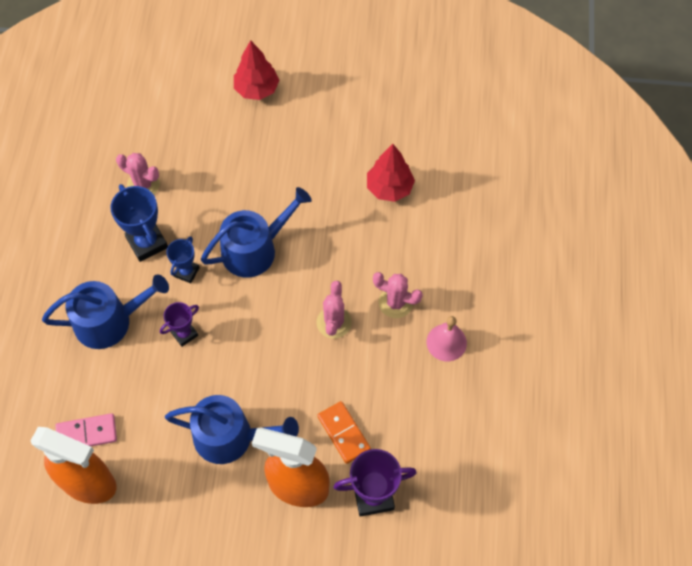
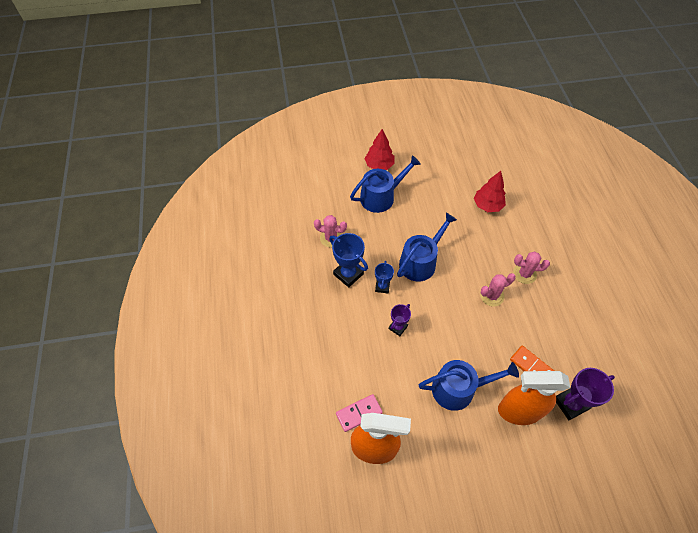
camera: 15 degrees left, 5 degrees down
blue watering can [42,274,169,349] -> blue watering can moved to [350,155,421,213]
pink cactus [317,281,352,338] -> pink cactus turned 75 degrees clockwise [480,273,516,306]
pink bell [426,316,467,361] -> none

